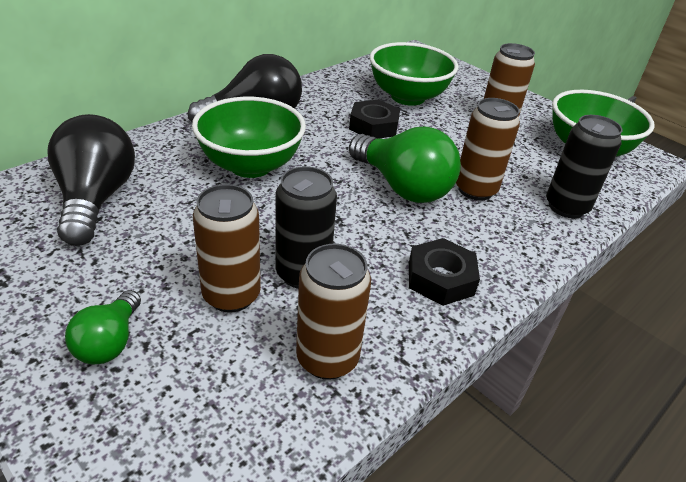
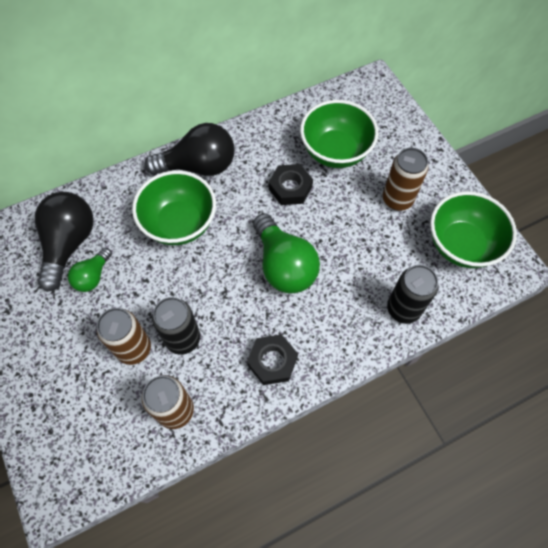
camera: 20 degrees right, 25 degrees up
green light bulb [65,290,141,364] -> green light bulb moved to [68,248,112,292]
brown can [456,98,520,201] -> none

